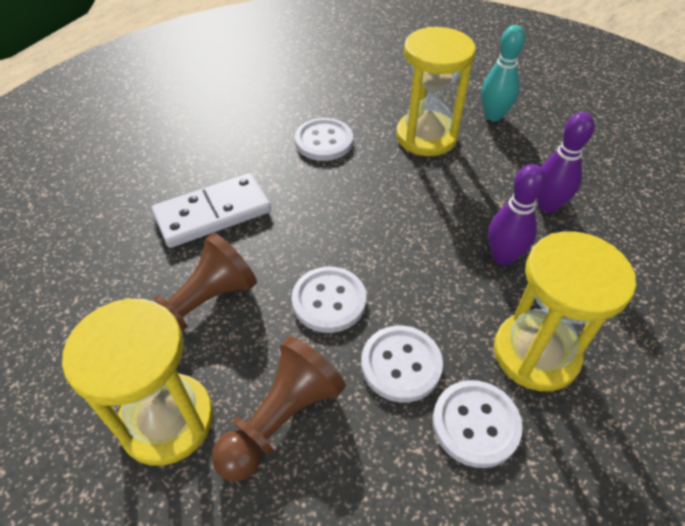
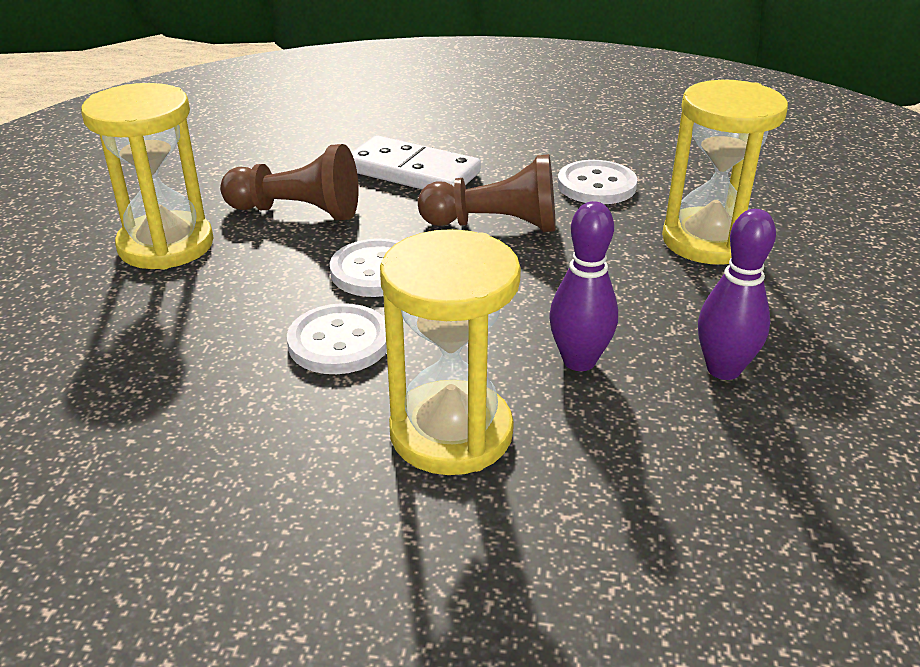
camera: 55 degrees right, 15 degrees down
brown pawn [212,336,346,482] -> brown pawn moved to [418,154,556,232]
white button [432,380,523,468] -> none
turquoise bowling pin [481,25,525,121] -> none

